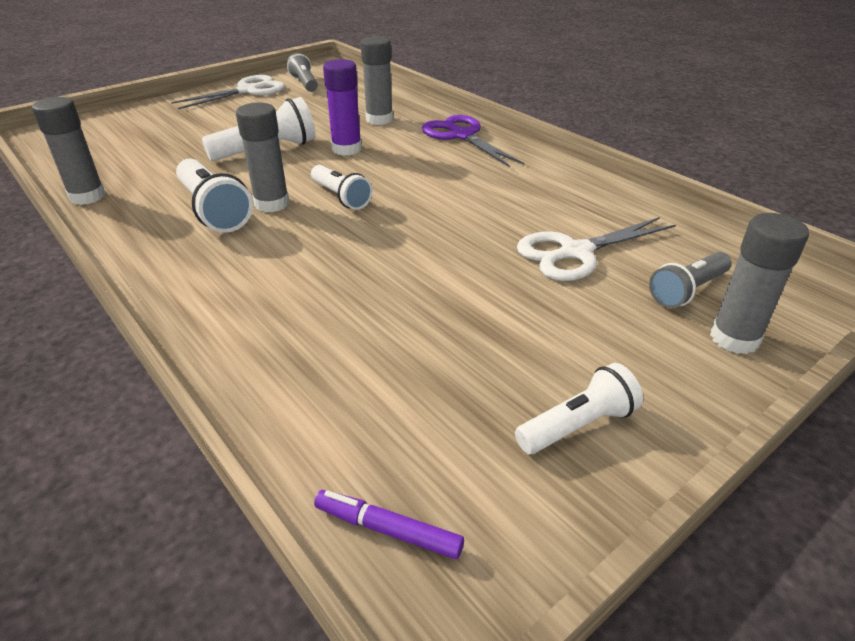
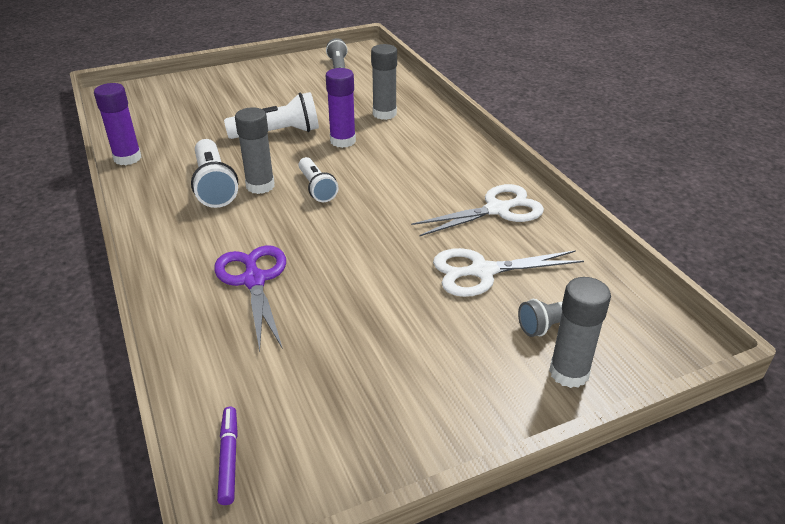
camera: 15 degrees right, 0 degrees up
grey glue stick [32,97,106,205] -> purple glue stick [94,83,142,165]
white scissors [171,75,285,109] -> white scissors moved to [411,184,544,237]
purple marker [314,490,464,559] -> purple marker turned 45 degrees clockwise [217,407,238,505]
purple scissors [422,115,524,167] -> purple scissors moved to [214,245,286,351]
white flashlight [515,363,643,454] -> none

